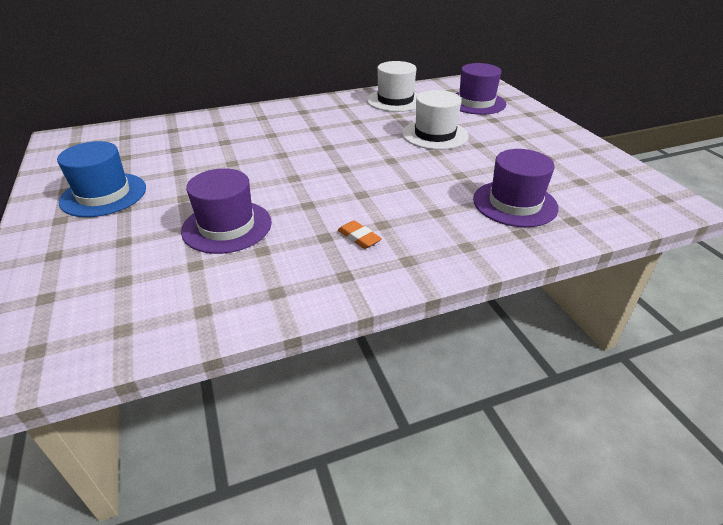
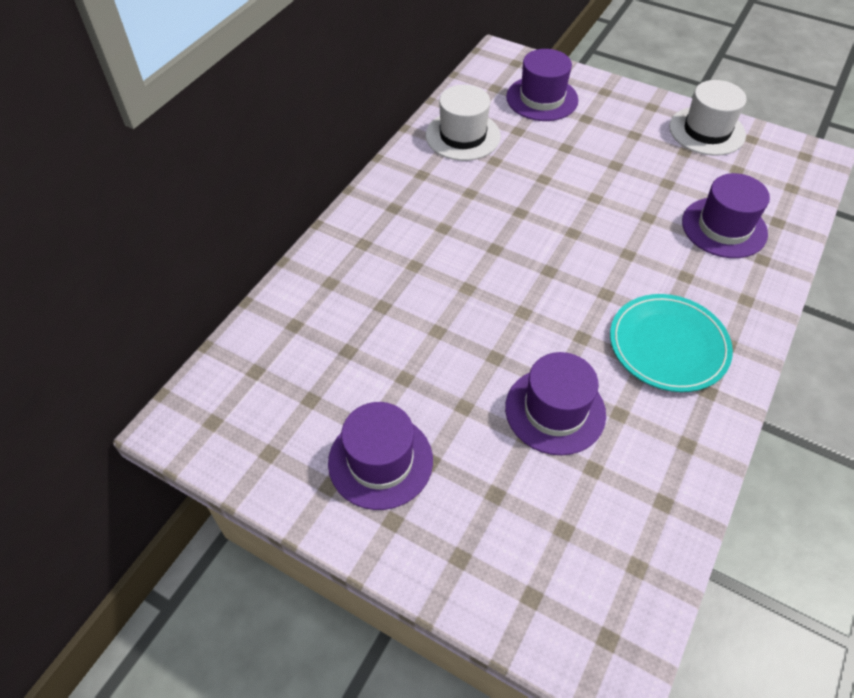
camera: 40 degrees left, 15 degrees up
blue hat [57,141,146,217] -> purple hat [328,402,433,510]
orange eraser [338,220,382,249] -> turquoise plate [610,294,733,392]
white hat [402,90,469,150] -> white hat moved to [669,80,747,156]

